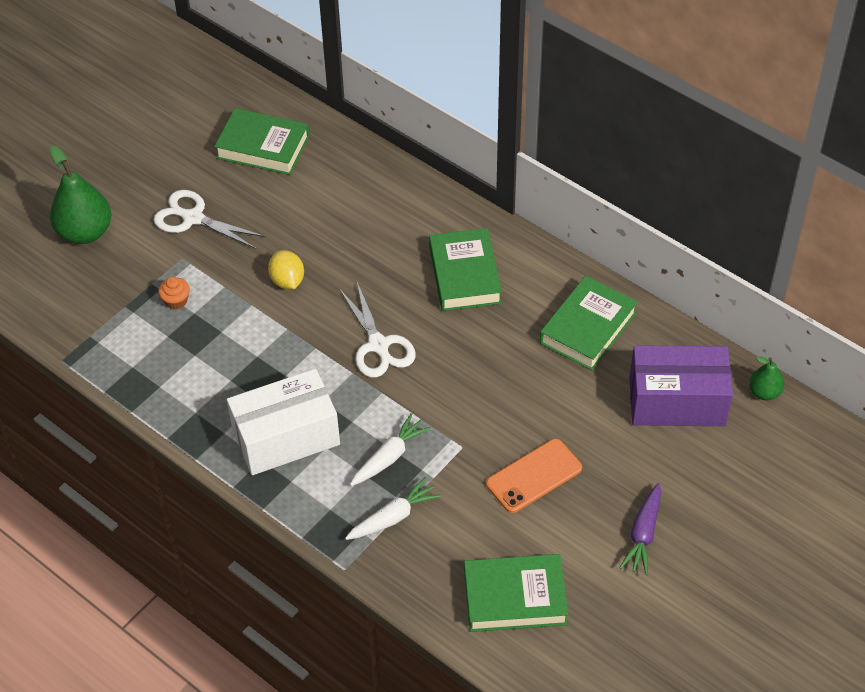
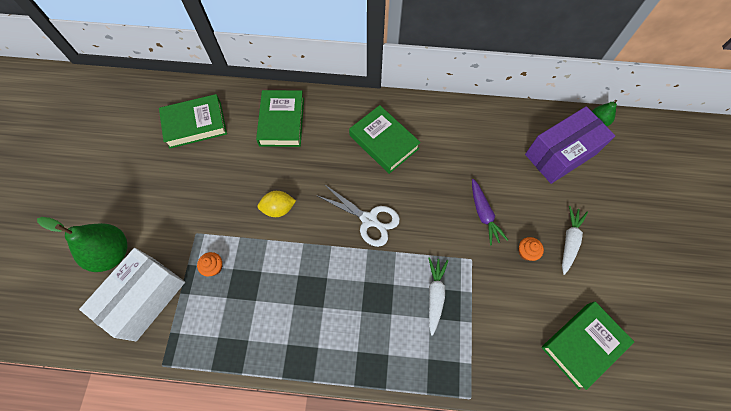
camera: 35 degrees left, 15 degrees up
white scissors [154,190,266,249] -> none
white box [227,369,340,475] -> white box moved to [79,248,185,341]
yellow lemon [268,250,304,289] -> yellow lemon turned 45 degrees counterclockwise [258,191,296,217]
white carrot [345,477,441,540] -> white carrot moved to [562,206,588,275]
orange phone [486,439,582,513] -> orange cupcake [518,237,544,261]
green book [540,276,638,371] -> green book moved to [256,90,304,147]
purple carrot [619,483,661,575] -> purple carrot moved to [472,179,508,246]

